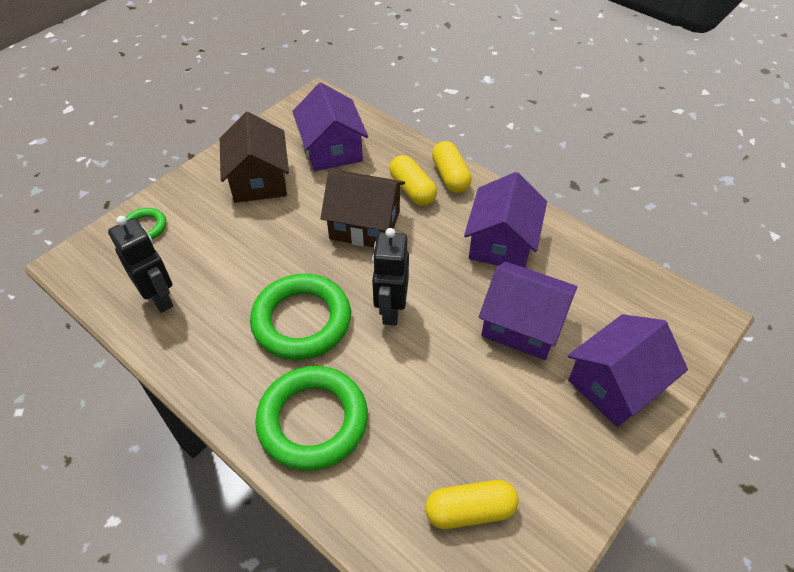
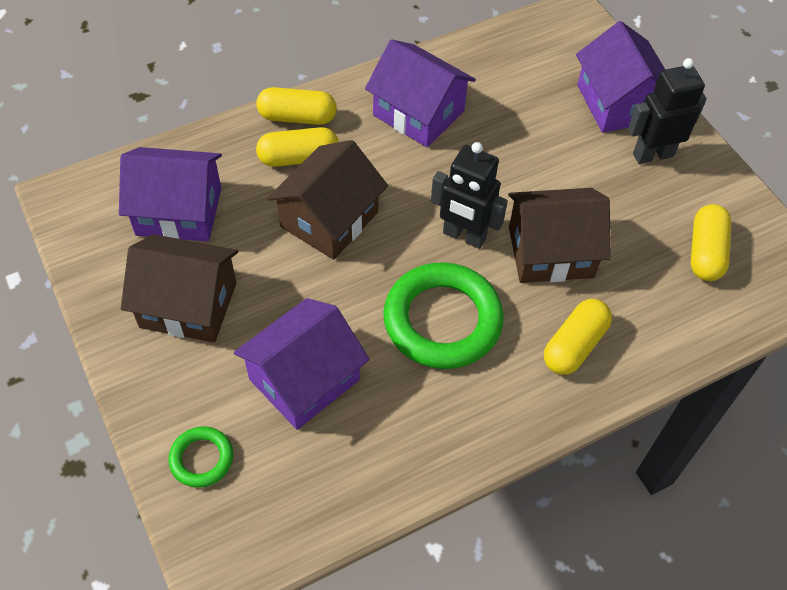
camera: 70 degrees left, 5 degrees up
black robot [108,216,173,313] -> black robot moved to [628,58,707,164]
green ring [255,366,368,471] -> yellow capsule [544,299,612,375]
purple house [479,261,577,360] -> purple house moved to [234,298,370,430]
none -> brown house [508,188,611,283]

